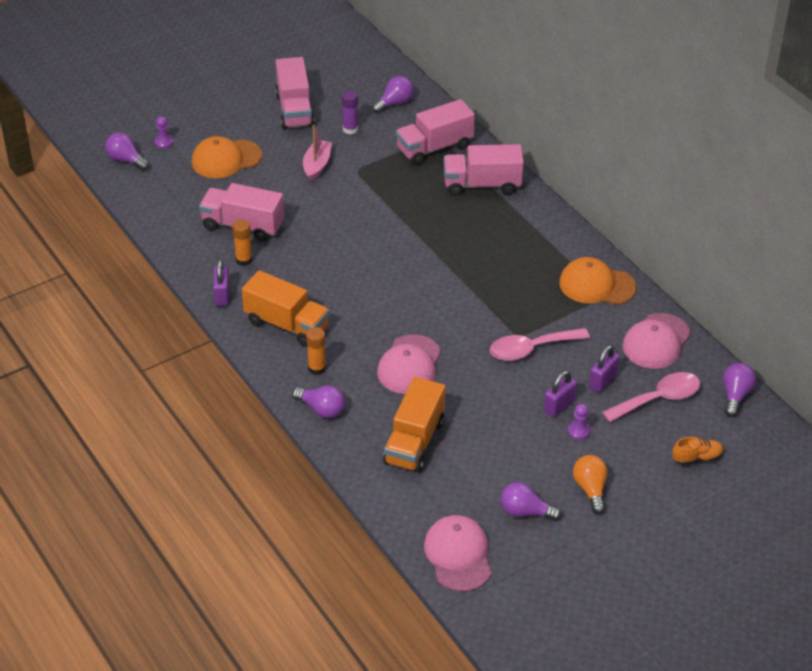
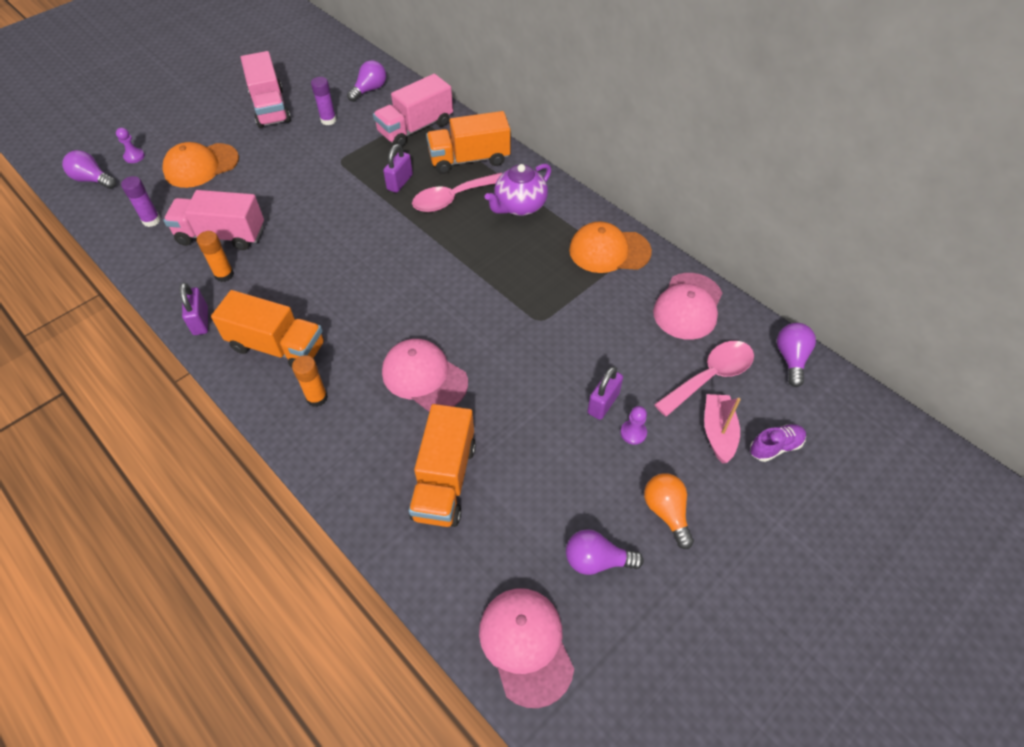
camera: 10 degrees left, 10 degrees up
purple light bulb [292,385,345,418] -> none
pink boat [303,125,332,181] -> pink boat moved to [704,394,741,463]
pink cap [377,335,441,394] -> pink cap turned 120 degrees clockwise [382,339,468,412]
pink truck [444,144,524,196] -> orange truck [426,111,511,174]
pink spoon [490,328,590,361] -> pink spoon moved to [412,173,502,212]
purple padlock [589,345,619,392] -> purple padlock moved to [383,144,413,193]
orange shoe [672,437,724,465] -> purple shoe [750,424,806,462]
none -> purple glue stick [121,176,161,227]
none -> purple teapot [485,164,551,216]

